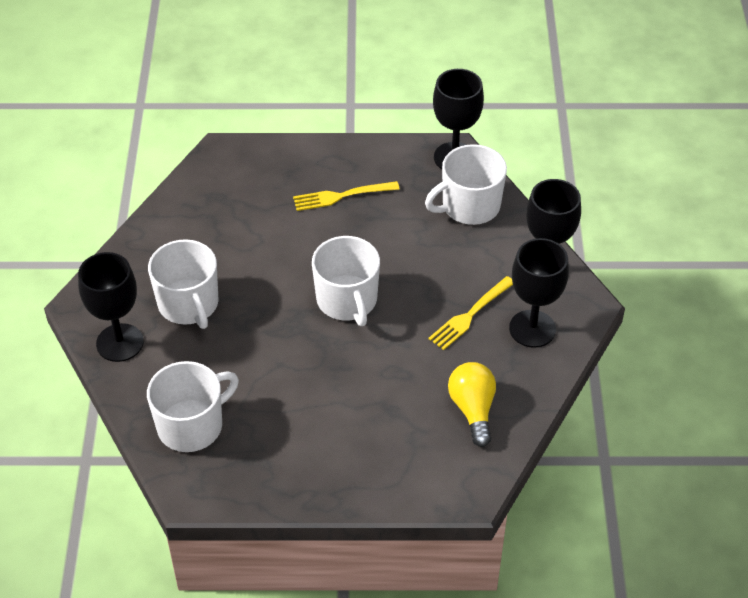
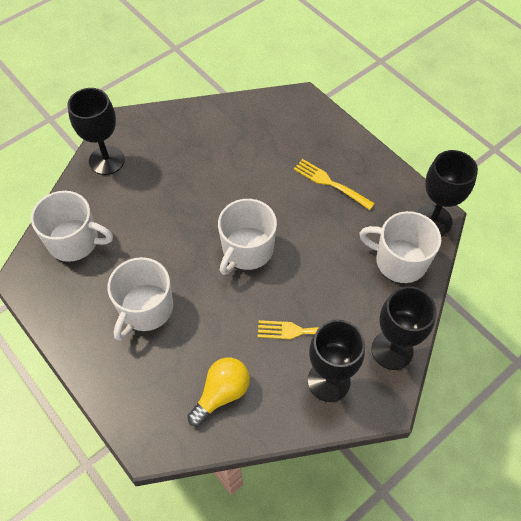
camera: 50 degrees right, 10 degrees up
white mug [148,239,219,329] -> white mug moved to [108,257,173,341]

